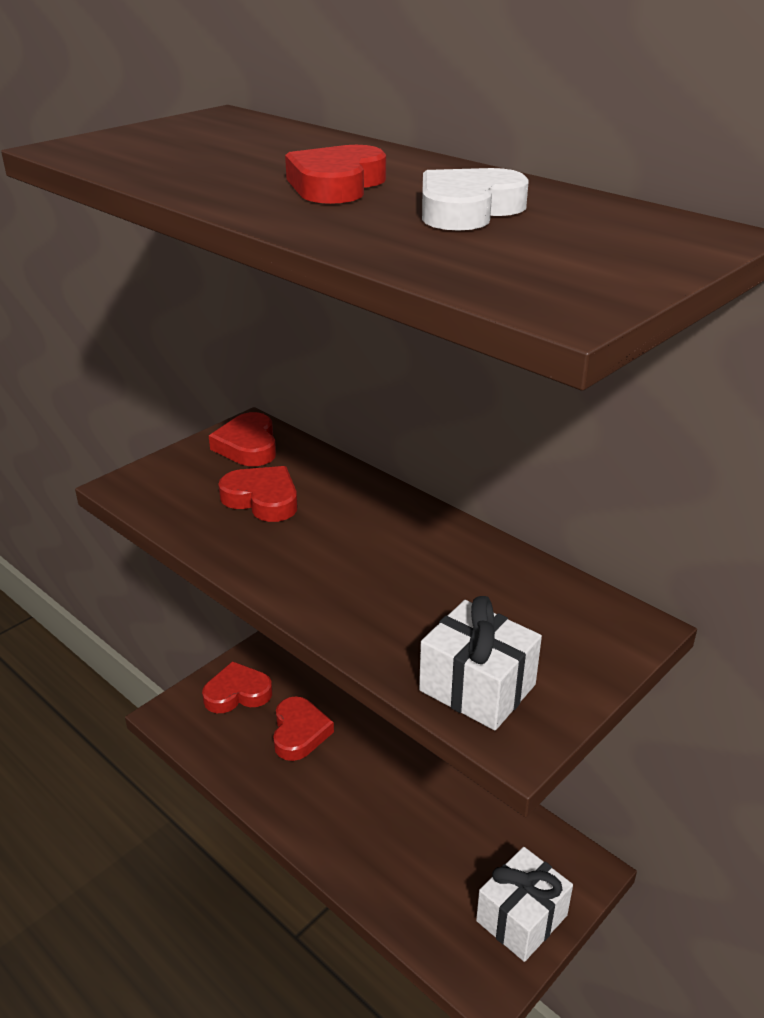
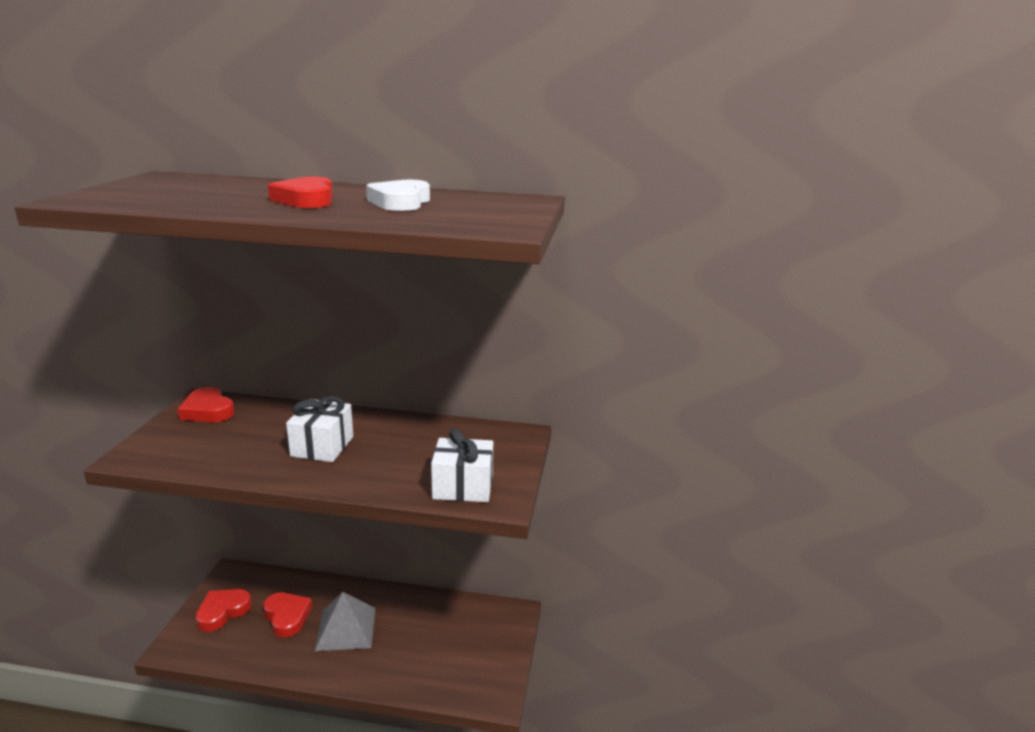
camera: 35 degrees left, 10 degrees down
red heart [218,466,297,522] -> none
white gift [476,847,573,962] -> white gift moved to [286,396,353,462]
none -> grey pyramid [315,592,376,651]

